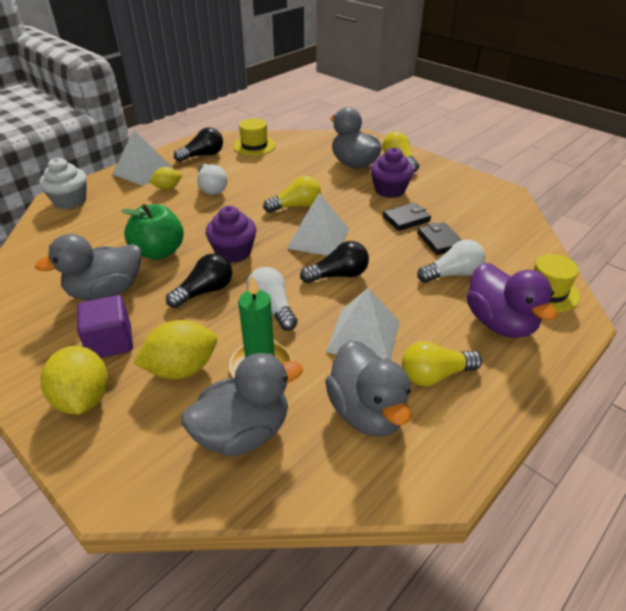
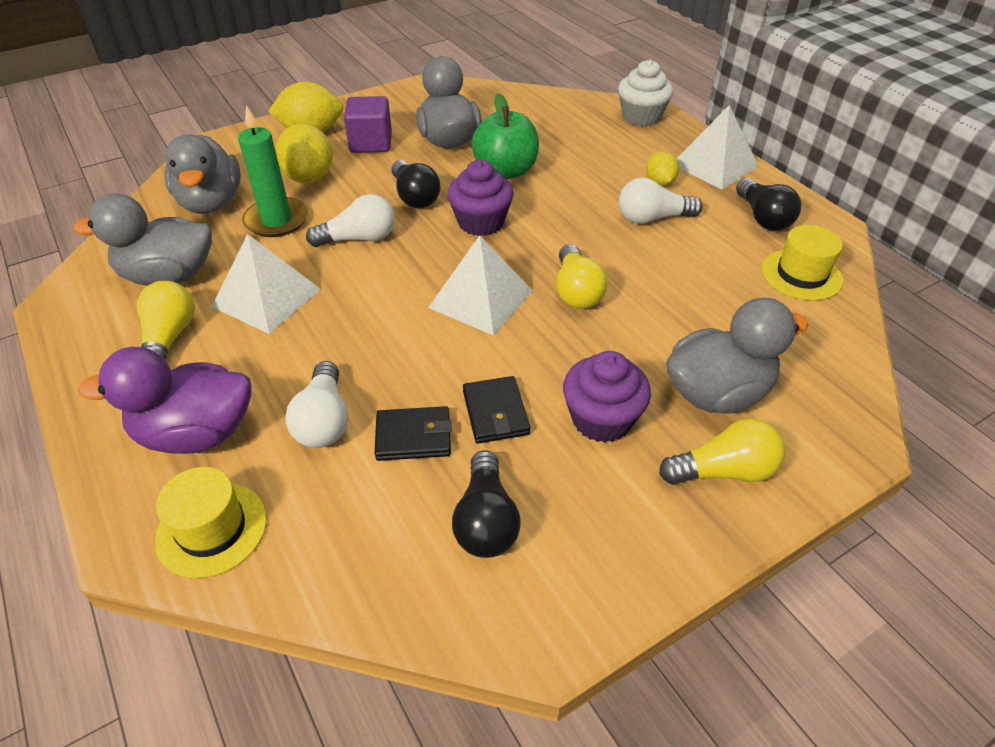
camera: 105 degrees right, 5 degrees up
black light bulb [300,241,369,283] -> black light bulb moved to [452,450,520,558]

